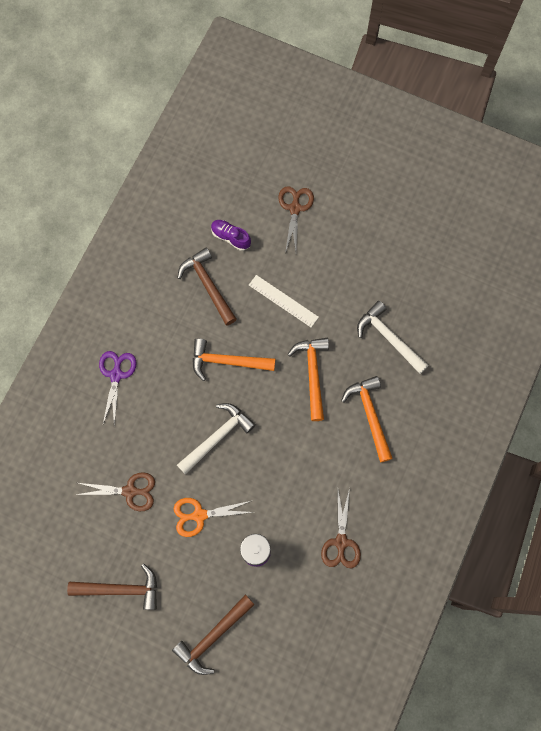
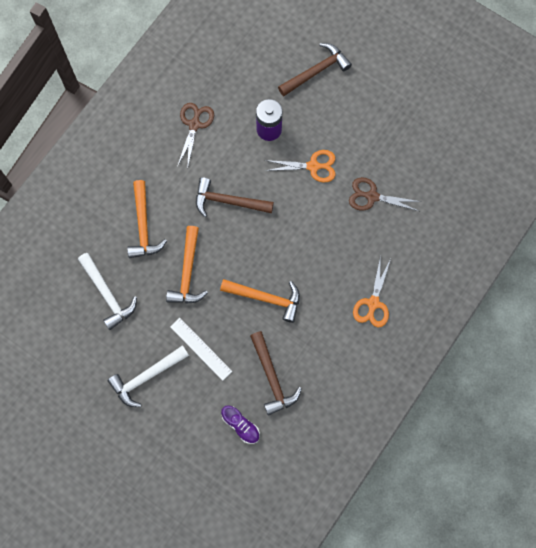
camera: 170 degrees left, 0 degrees up
brown hammer [67,564,157,610] -> brown hammer moved to [196,177,274,217]
purple scissors [99,351,136,426] -> orange scissors [353,256,391,327]
white hammer [177,403,256,475] -> white hammer moved to [107,345,189,407]
brown scissors [278,186,314,253] -> none

